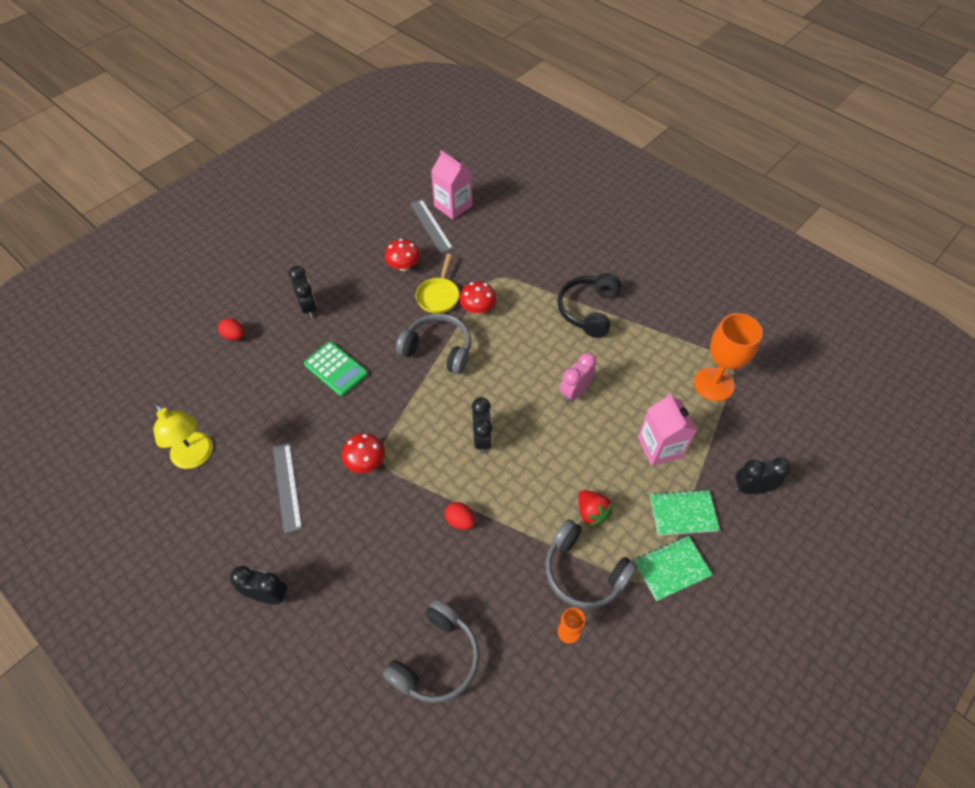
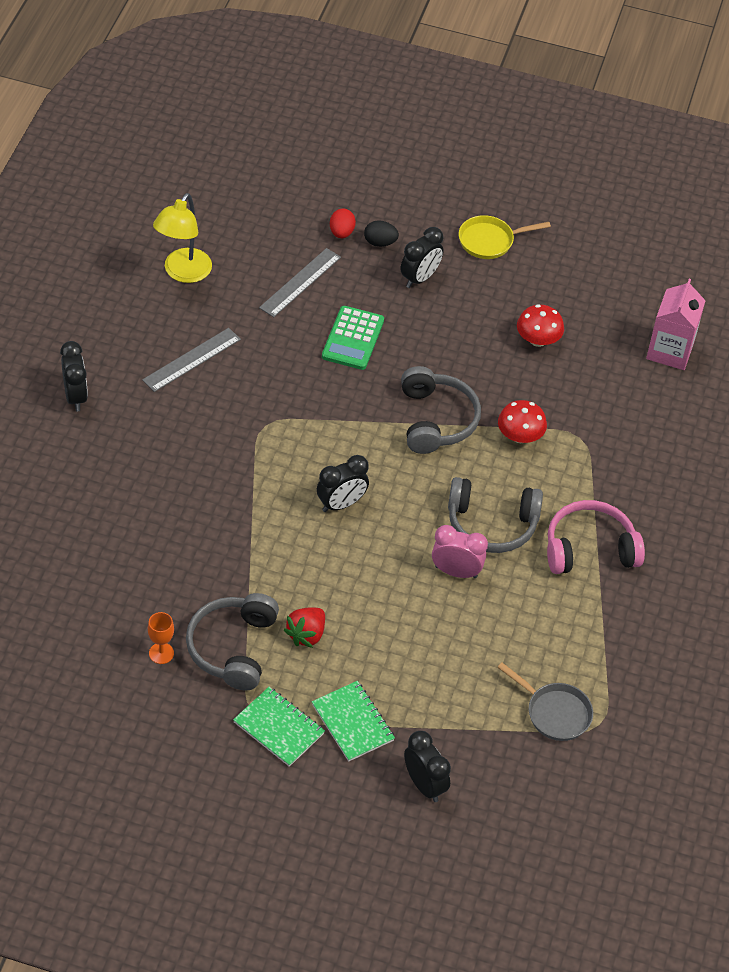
camera: 60 degrees right, 5 degrees down
red mushroom [342,433,385,473] -> none
grey headphones [383,600,480,703] -> grey headphones moved to [448,477,543,553]
grey ruler [410,199,453,253] -> grey ruler moved to [259,248,341,317]
yellow pan [416,254,459,314] -> yellow pan moved to [459,215,551,259]
red egg [445,502,475,530] -> none
black headphones [557,273,621,338] -> pink headphones [547,500,645,574]
pink carton [638,393,697,466] -> none
orange goblet [694,313,763,401] -> grey pan [497,663,593,741]
none -> black egg [364,220,399,247]

